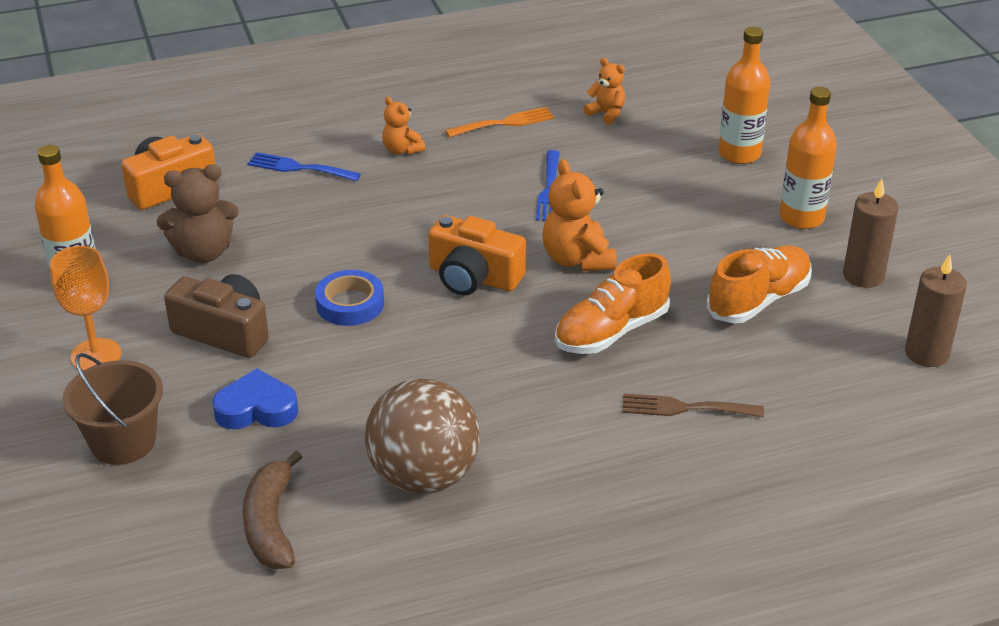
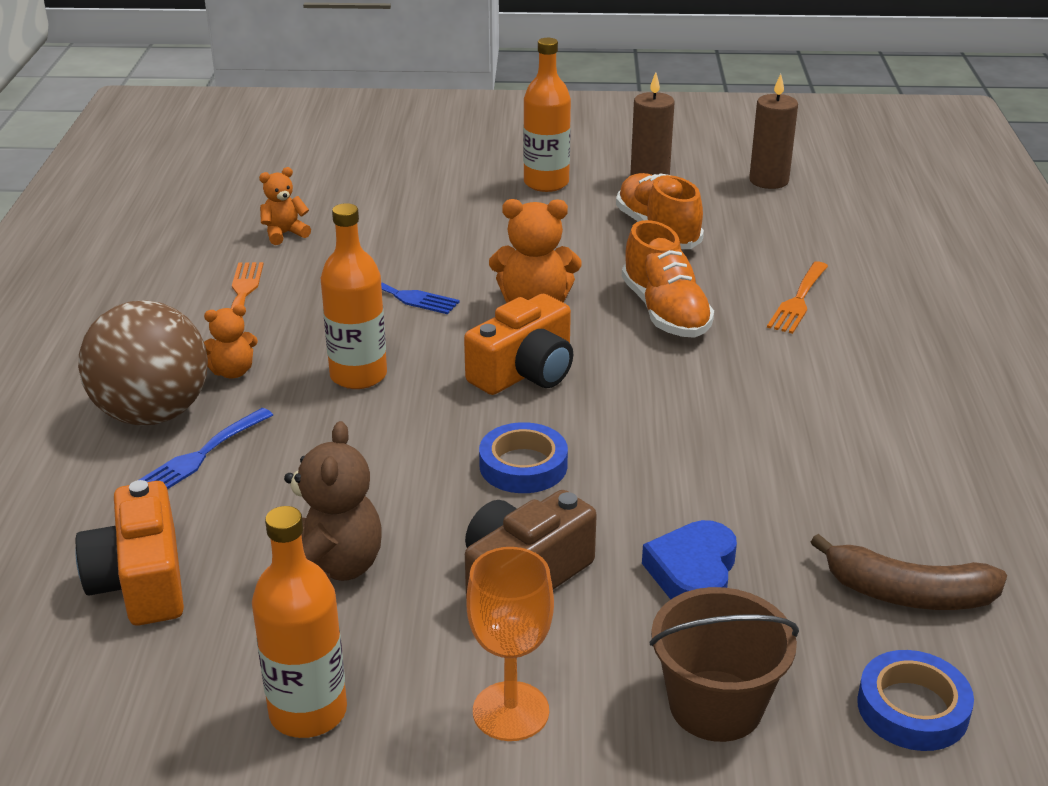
camera: 70 degrees left, 5 degrees down
brown ball [365,379,480,494] -> brown ball moved to [78,300,208,426]
brown fork [622,393,764,417] -> orange fork [767,262,828,334]
orange bottle [718,27,770,164] -> orange bottle moved to [321,203,387,389]
none -> blue tape [857,650,974,751]

